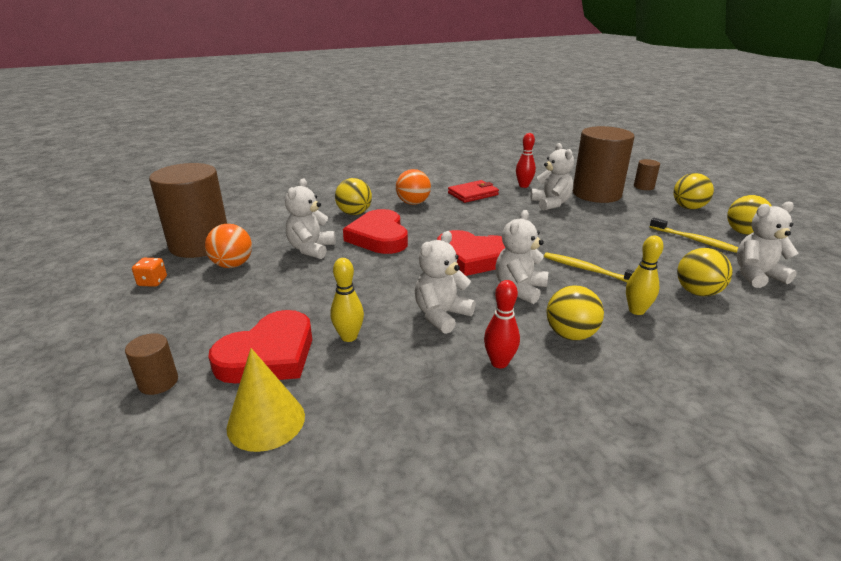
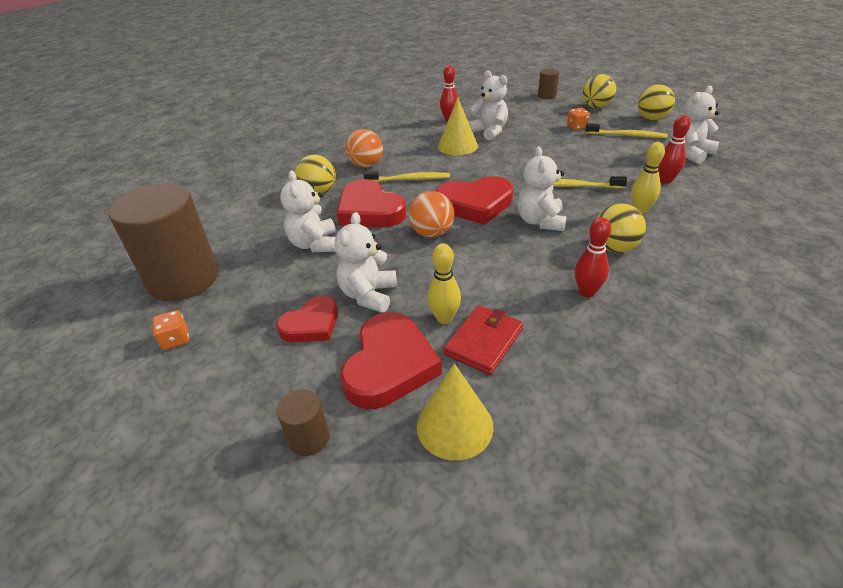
camera: 25 degrees left, 10 degrees up
orange ball [205,224,252,268] -> orange ball moved to [408,191,454,237]
white teddy bear [415,231,476,334] -> white teddy bear moved to [335,212,397,313]
red wallet [448,180,499,203] -> red wallet moved to [444,305,523,375]
brown cylinder [573,126,635,203] -> none
yellow ball [677,248,733,296] -> red bowling pin [658,115,691,183]
none -> red heart [276,295,338,342]
none -> yellow toothbrush [363,171,450,182]
none -> yellow cone [438,97,478,155]
none -> orange dice [567,108,590,130]

